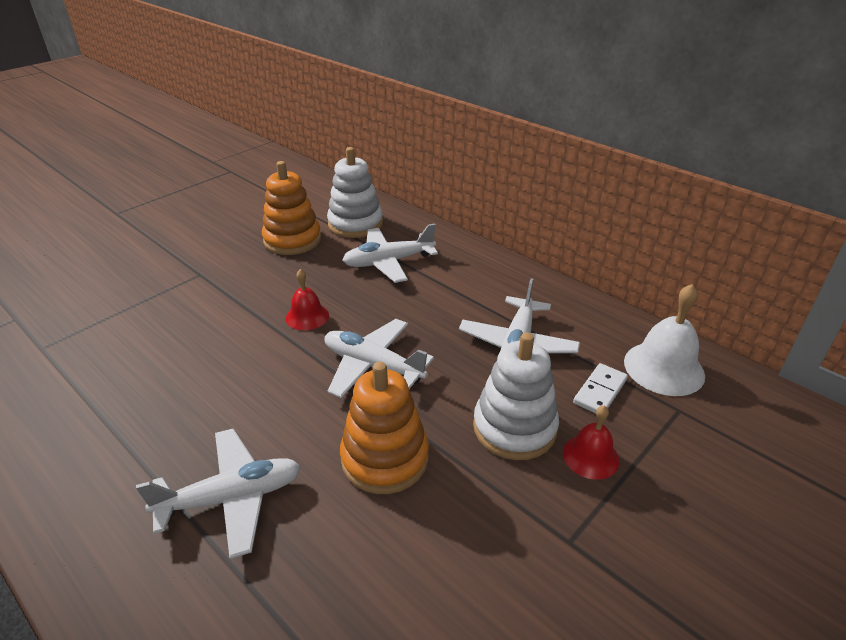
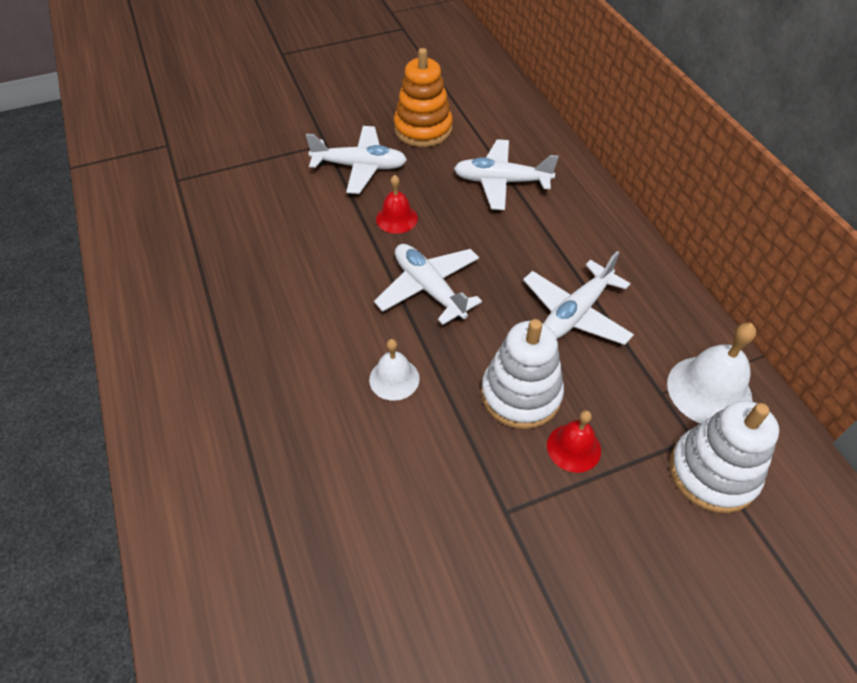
camera: 25 degrees right, 15 degrees up
white plane [136,429,301,559] -> white plane moved to [306,126,407,194]
white stacking toy [327,147,383,238] -> white stacking toy moved to [669,401,779,513]
orange stacking toy [340,362,429,494] -> white bell [369,339,420,401]
white domino [573,363,628,413] -> none

